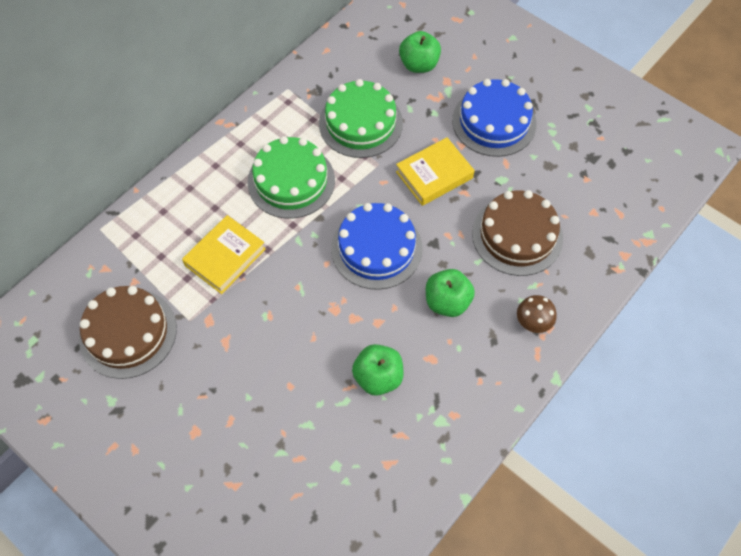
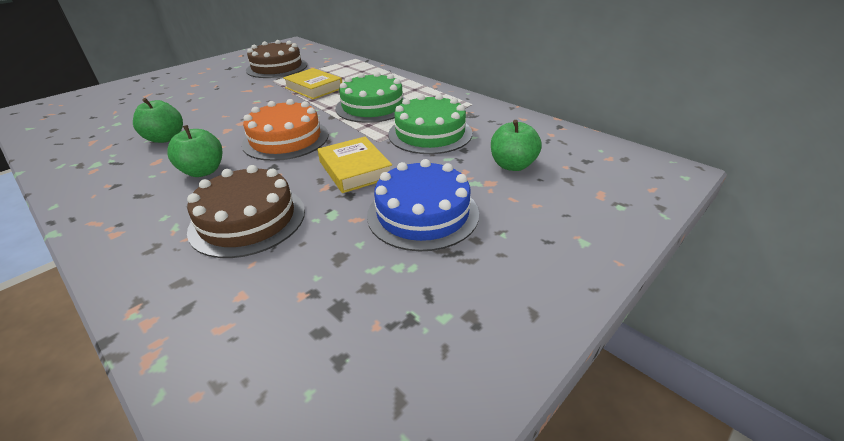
camera: 95 degrees right, 25 degrees down
blue cake [331,203,423,290] -> orange cake [241,99,329,161]
brown mushroom [517,295,557,333] -> none

